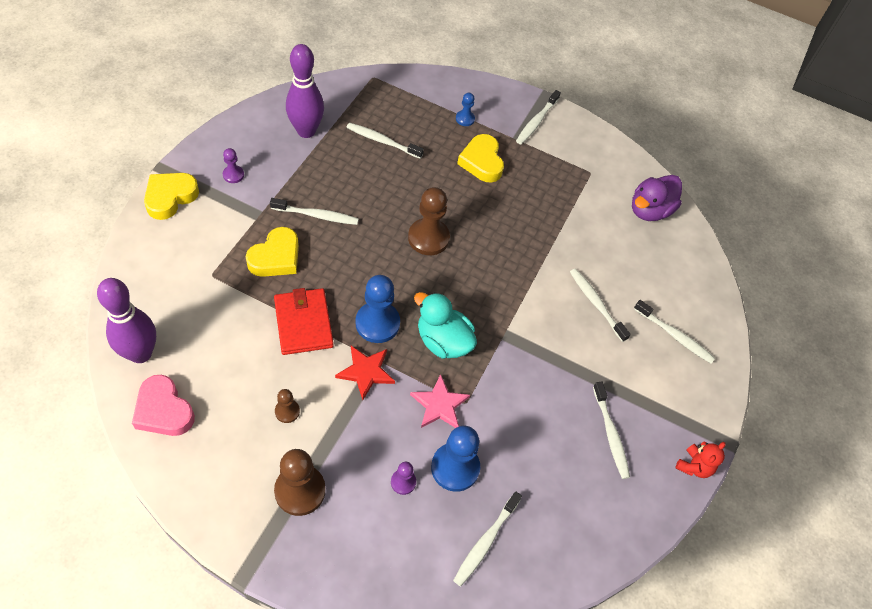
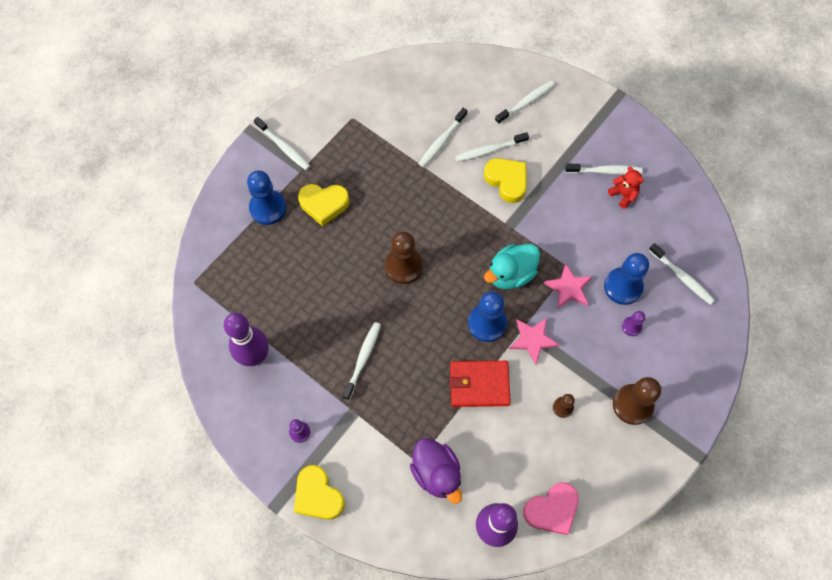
camera: 70 degrees left, 10 degrees up
yellow heart [246,227,299,277] -> yellow heart moved to [484,158,527,203]
red star [335,346,395,400] -> pink star [509,318,560,365]
white toothbrush [346,123,424,159] -> white toothbrush moved to [419,108,468,167]
blue pawn [456,93,475,126] -> blue pawn [247,170,287,225], size x1.95
purple duck [632,175,682,221] -> purple duck moved to [410,438,462,504]
red teddy bear [676,442,726,478] -> red teddy bear moved to [608,166,643,209]

